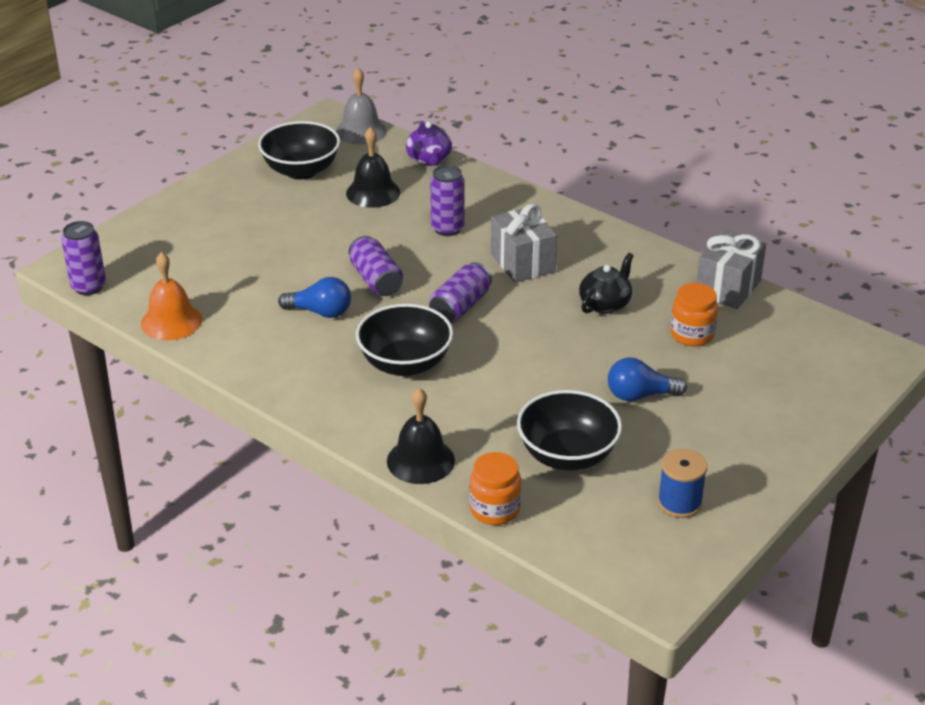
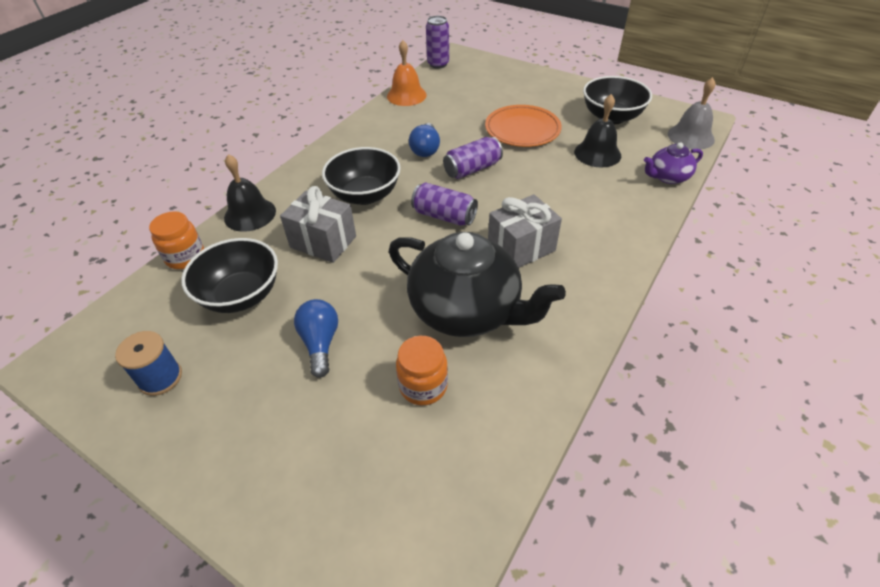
camera: 85 degrees right, 10 degrees up
purple can [430,165,464,236] -> none
black teapot [579,253,634,314] -> black teapot [389,232,566,337], size x2.05
grey gift [696,230,766,309] -> grey gift moved to [280,186,356,263]
none -> orange plate [485,105,562,147]

